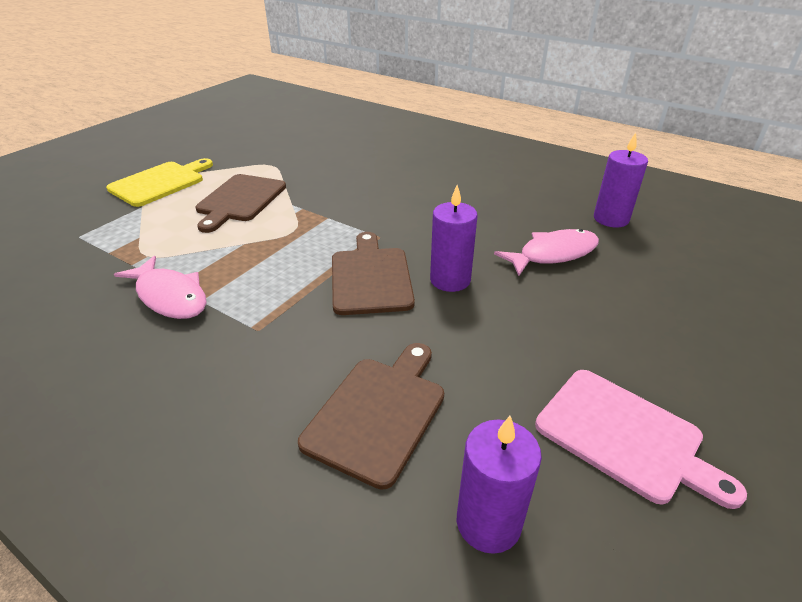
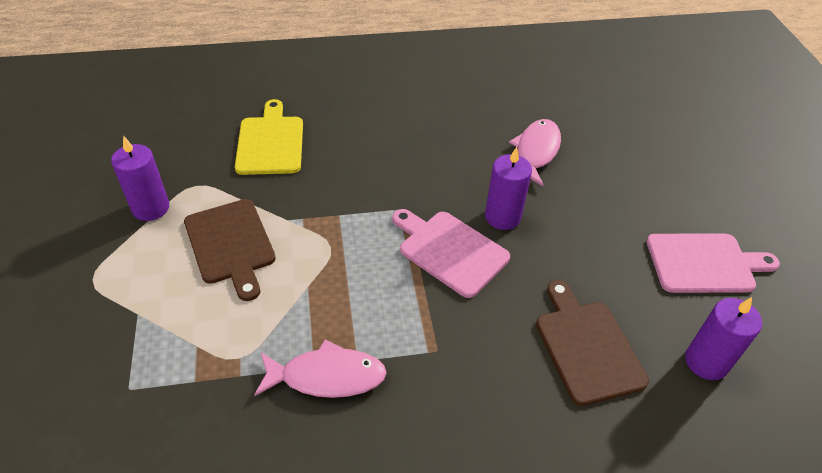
camera: 45 degrees left, 10 degrees up
yellow cutting board [106,158,213,207] -> yellow cutting board moved to [235,99,303,175]
brown cutting board [332,232,415,315] -> pink cutting board [392,209,510,298]
purple candle [594,132,648,227] -> purple candle moved to [111,136,169,221]

